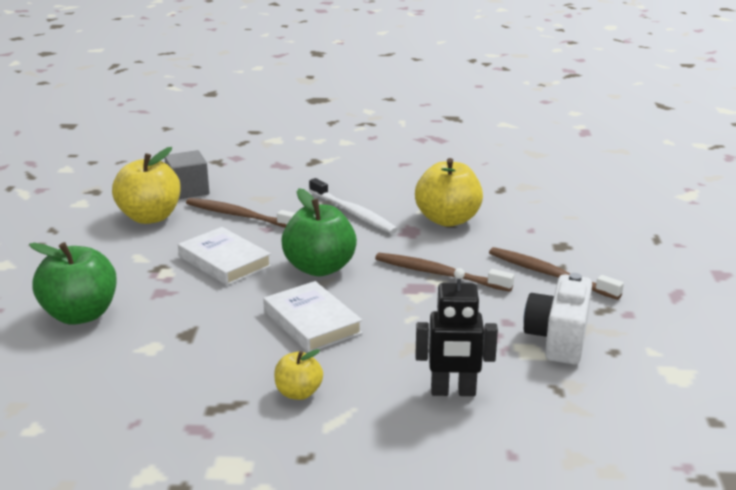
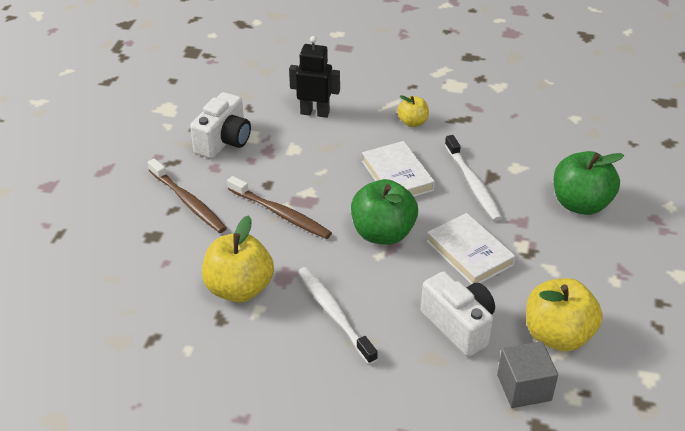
camera: 170 degrees left, 15 degrees up
brown toothbrush [186,198,295,228] -> white camera [421,272,495,357]
none -> white toothbrush [445,135,502,221]

